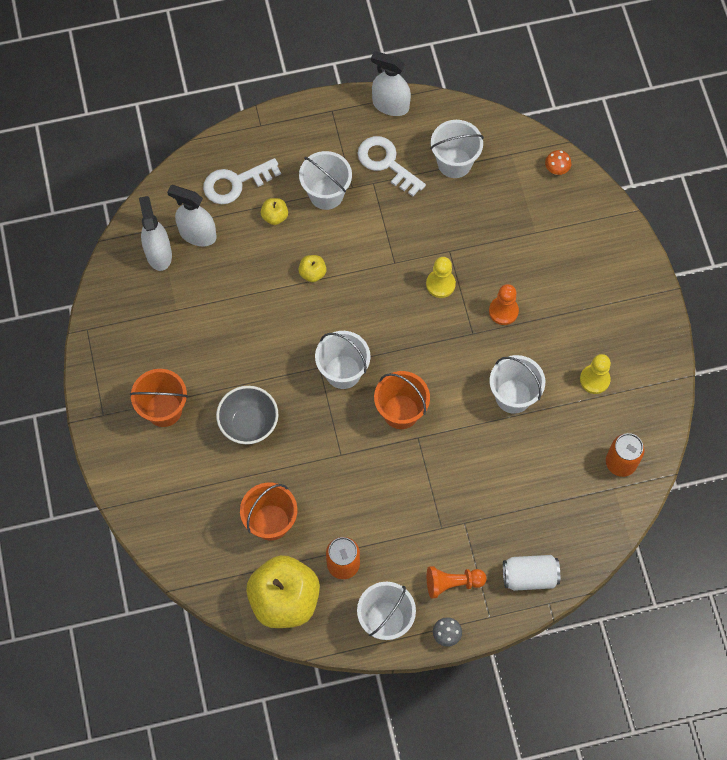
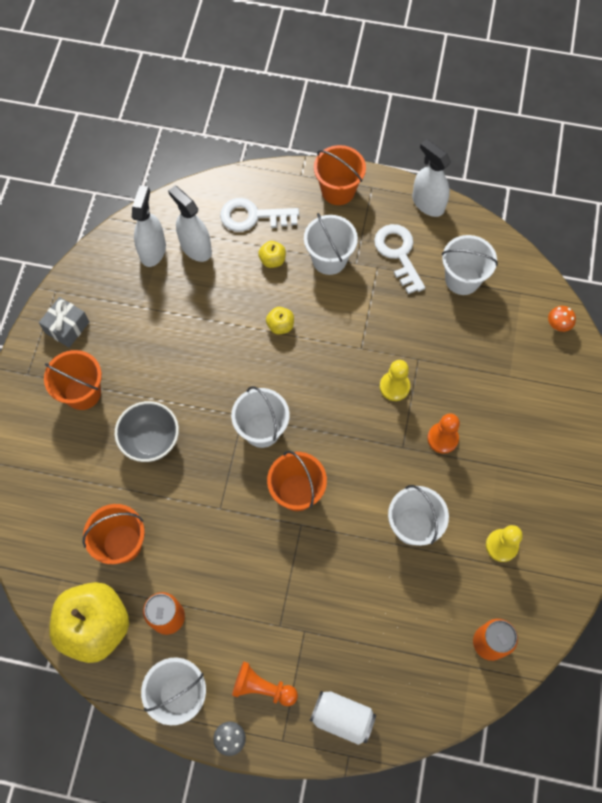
camera: 25 degrees right, 0 degrees up
none -> grey gift [39,297,89,348]
none -> orange bucket [314,145,366,205]

